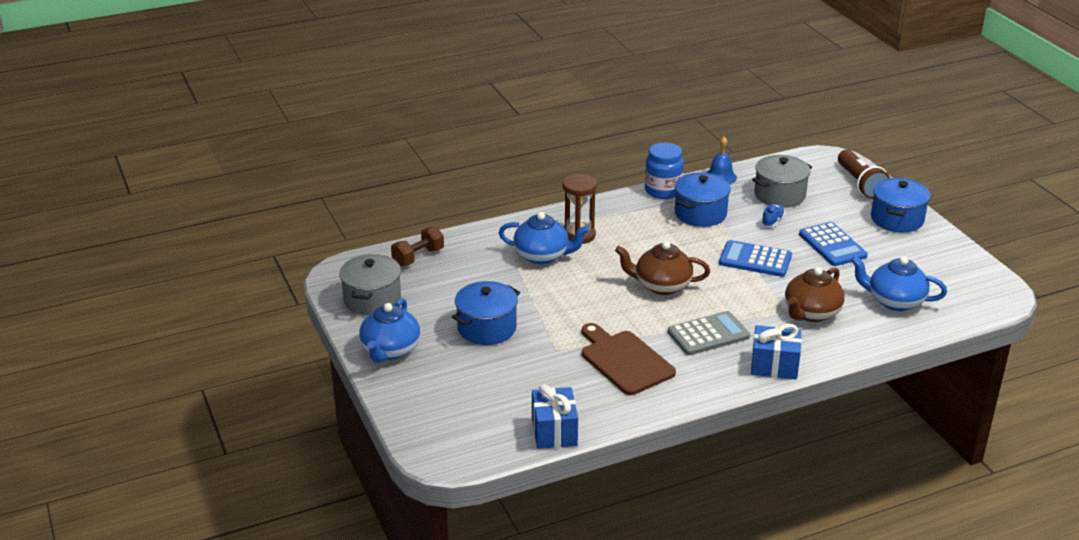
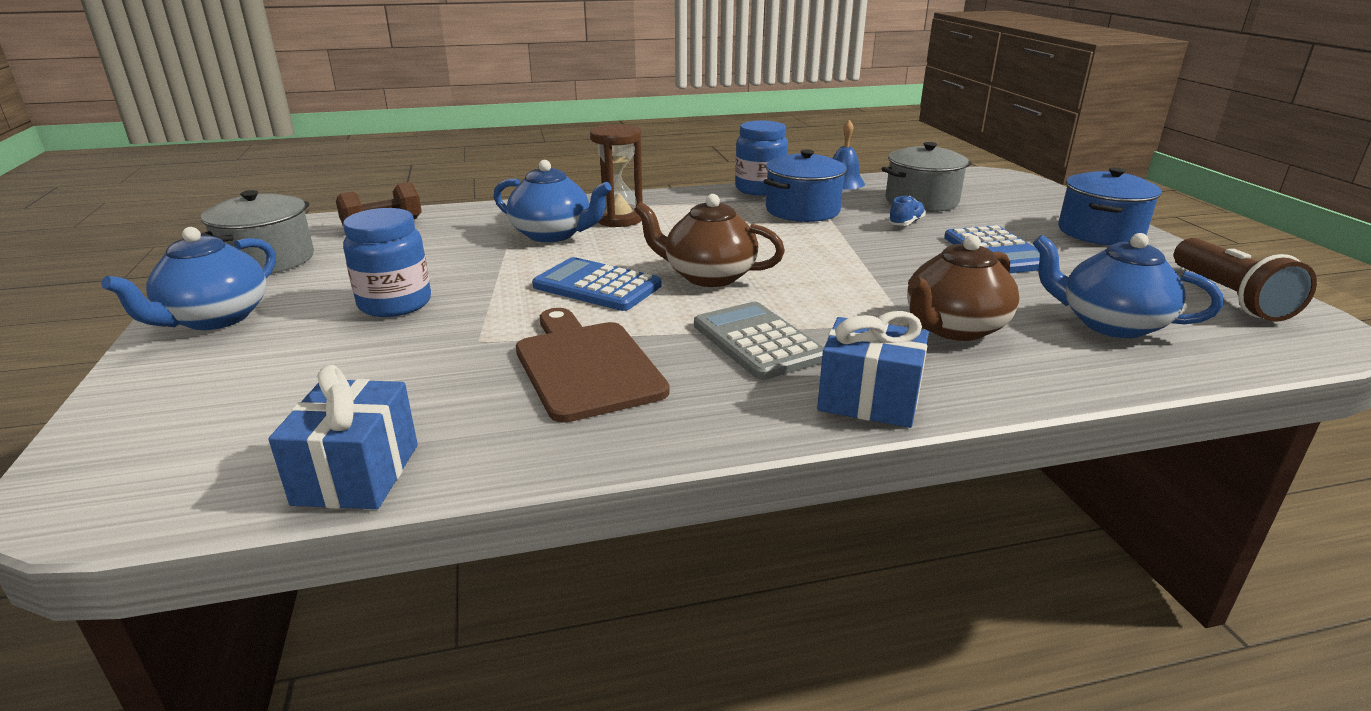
camera: 10 degrees right, 5 degrees down
blue pot [452,281,520,345] -> blue jar [343,208,431,317]
grey calculator [668,311,750,355] -> grey calculator turned 105 degrees counterclockwise [694,302,824,380]
blue calculator [719,240,792,277] -> blue calculator moved to [532,257,661,311]
brown flashlight [838,150,890,199] -> brown flashlight moved to [1174,238,1317,322]

